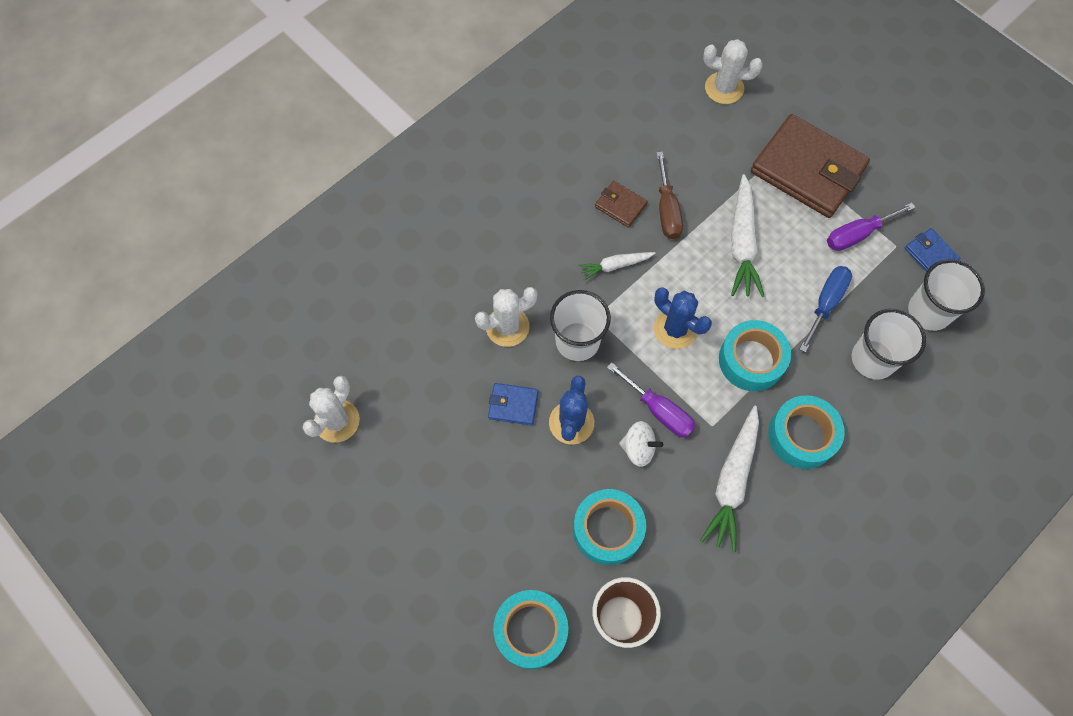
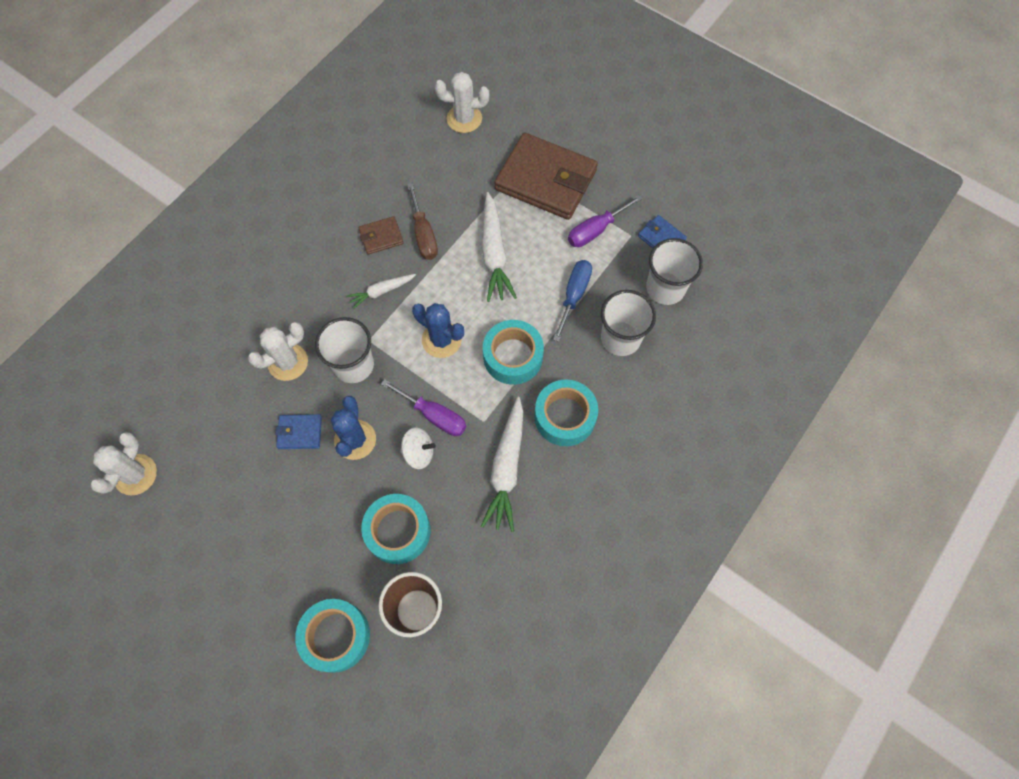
camera: 10 degrees left, 0 degrees up
brown wallet [595,181,648,228] -> brown wallet turned 45 degrees counterclockwise [358,216,404,255]

